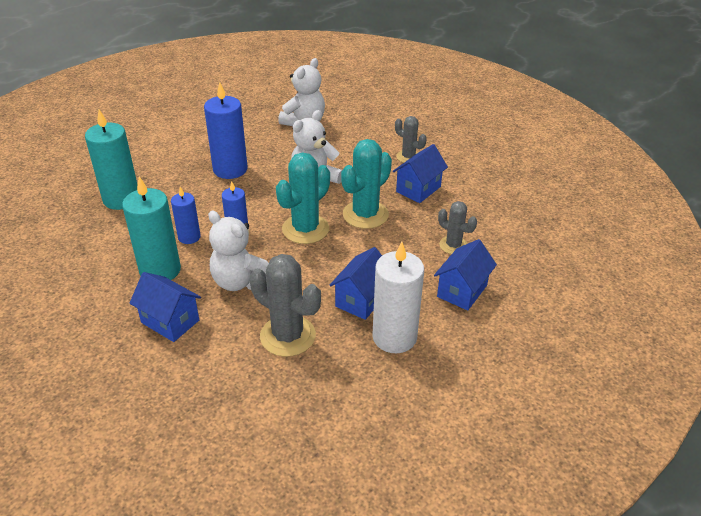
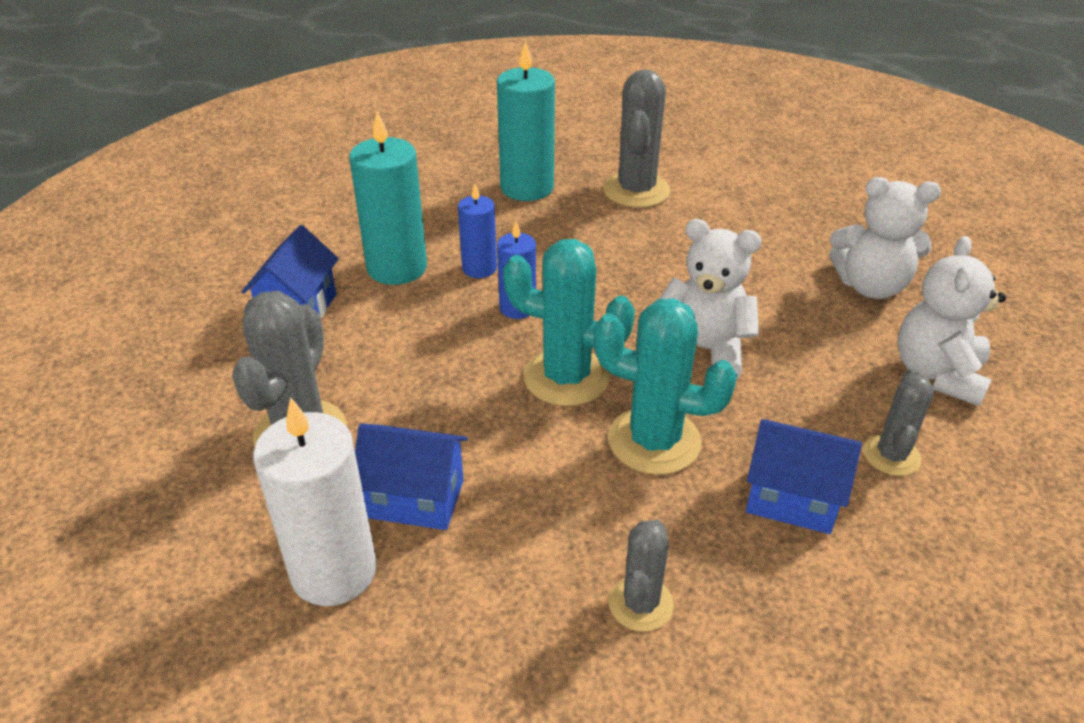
camera: 70 degrees right, 0 degrees up
blue candle [204,82,248,179] -> none
white teddy bear [208,211,269,291] -> white teddy bear moved to [897,236,1006,406]
blue house [434,239,497,311] -> none
none -> grey cactus [603,69,670,208]

